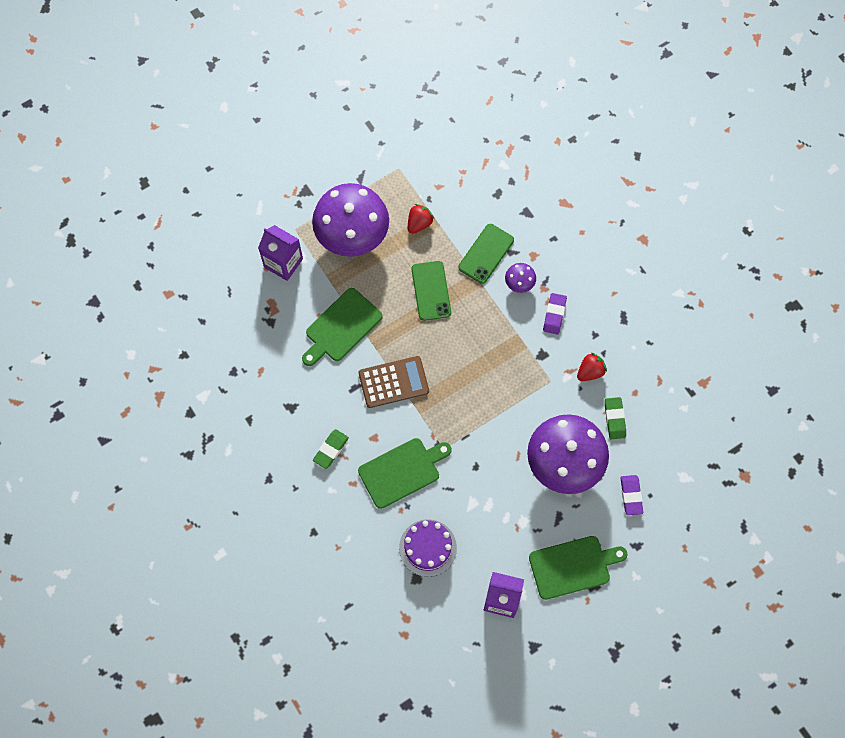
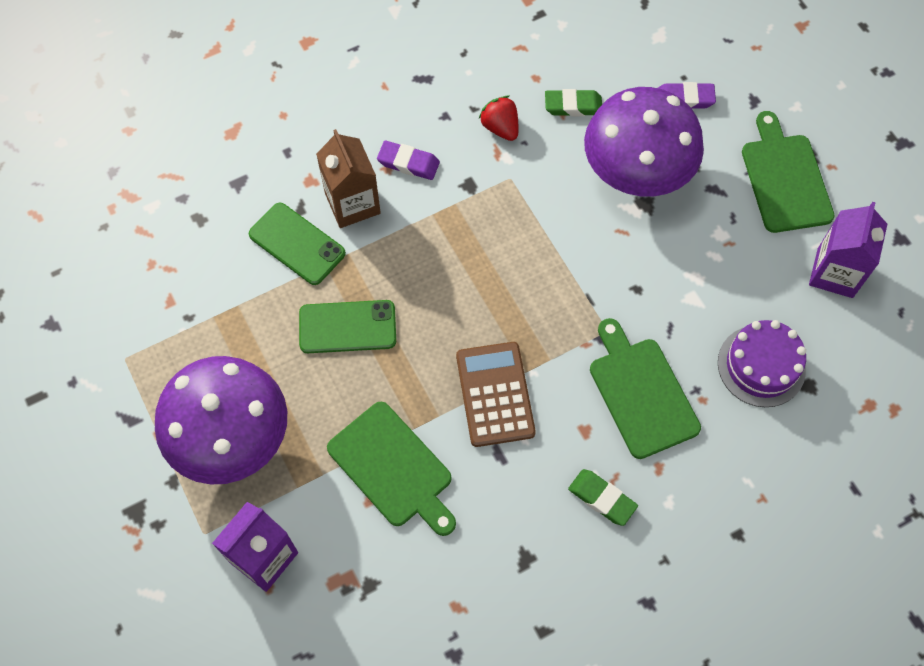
camera: 85 degrees left, 5 degrees down
red strawberry [408,204,434,234] -> none
purple mushroom [505,263,536,293] -> brown carton [316,129,381,228]

